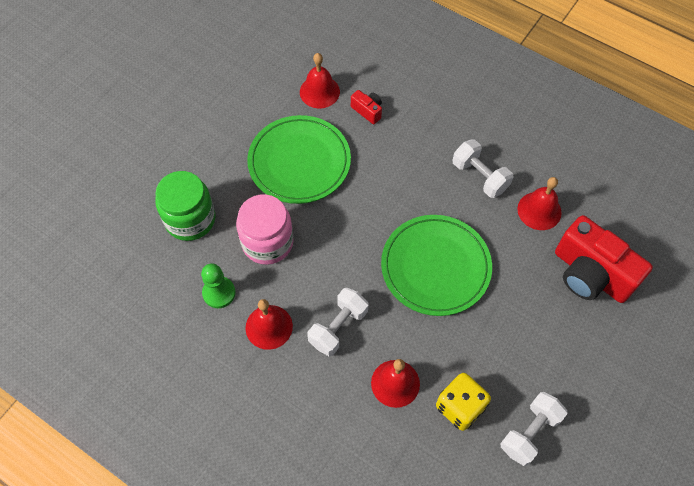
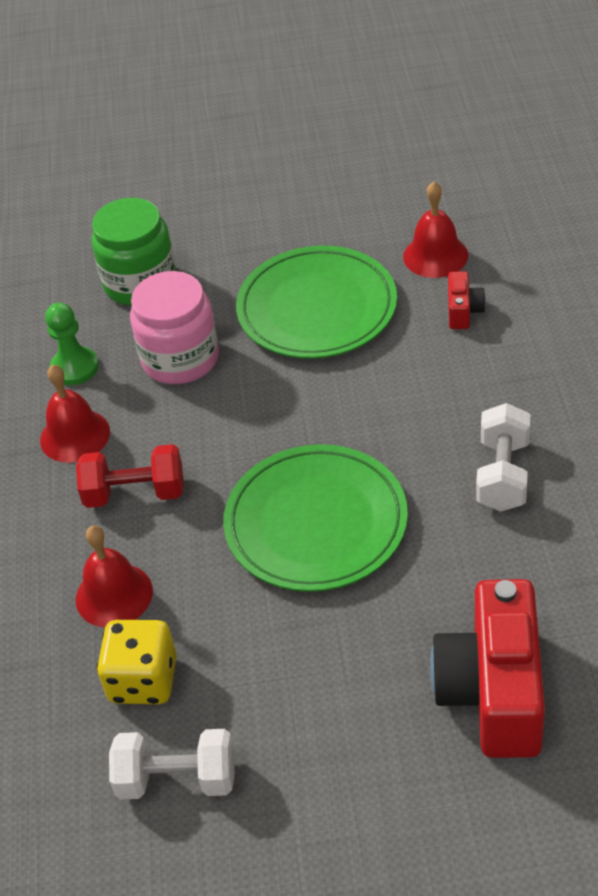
camera: 55 degrees right, 15 degrees down
white dumbbell [307,288,368,356] -> red dumbbell [76,444,184,508]
red bell [517,177,562,230] -> none

